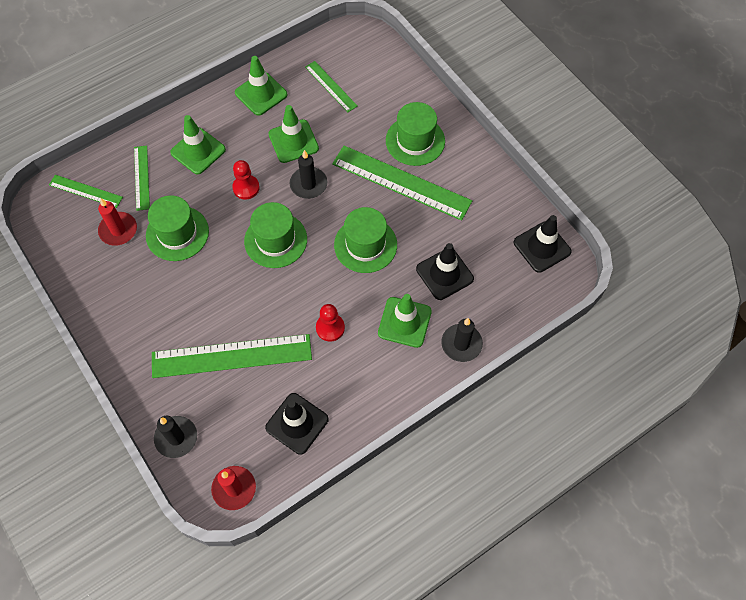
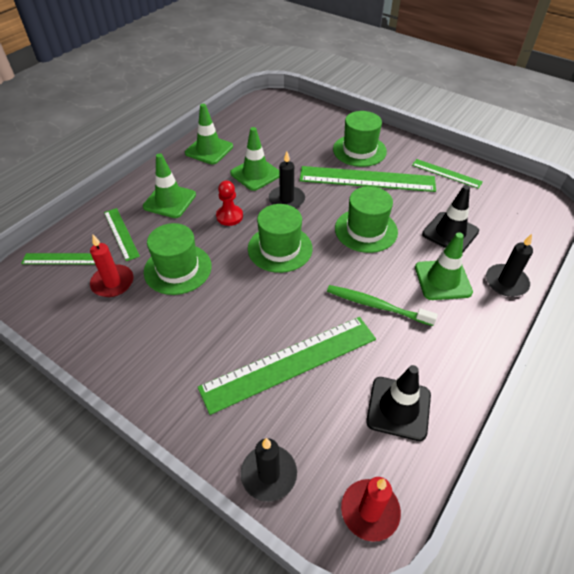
camera: 20 degrees left, 15 degrees down
green ruler [305,61,358,112] -> green ruler moved to [412,159,483,189]
red pawn [316,304,345,342] -> green toothbrush [327,285,438,326]
black traffic cone [514,215,571,273] -> none

